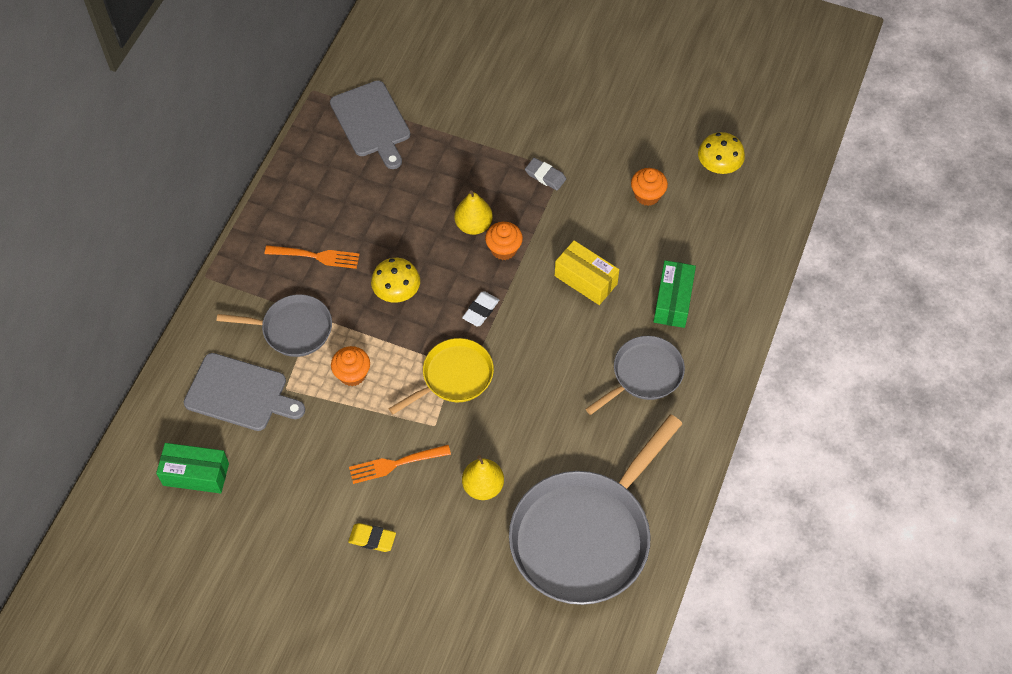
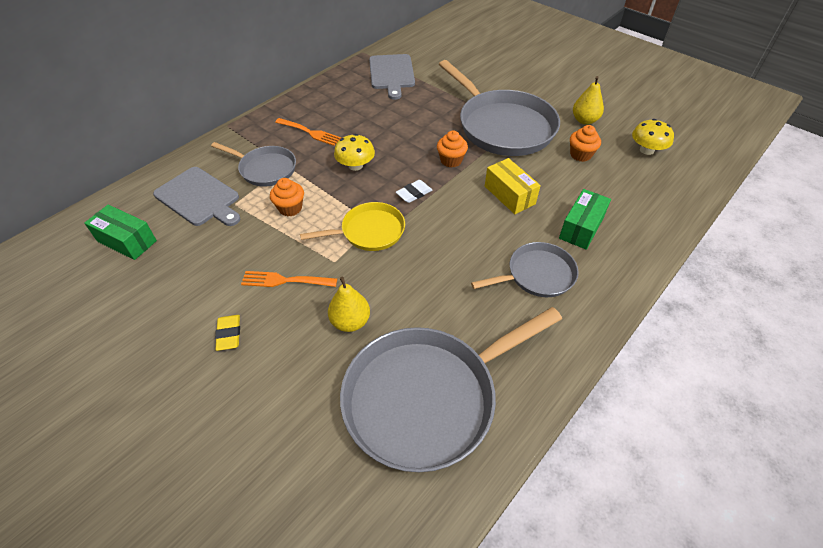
camera: 20 degrees right, 10 degrees down
yellow eraser [348,523,396,552] -> yellow eraser turned 45 degrees clockwise [215,315,240,351]
yellow pear [455,191,493,235] -> yellow pear moved to [573,76,604,125]
grey eraser [525,158,566,191] -> grey pan [439,60,560,156]

